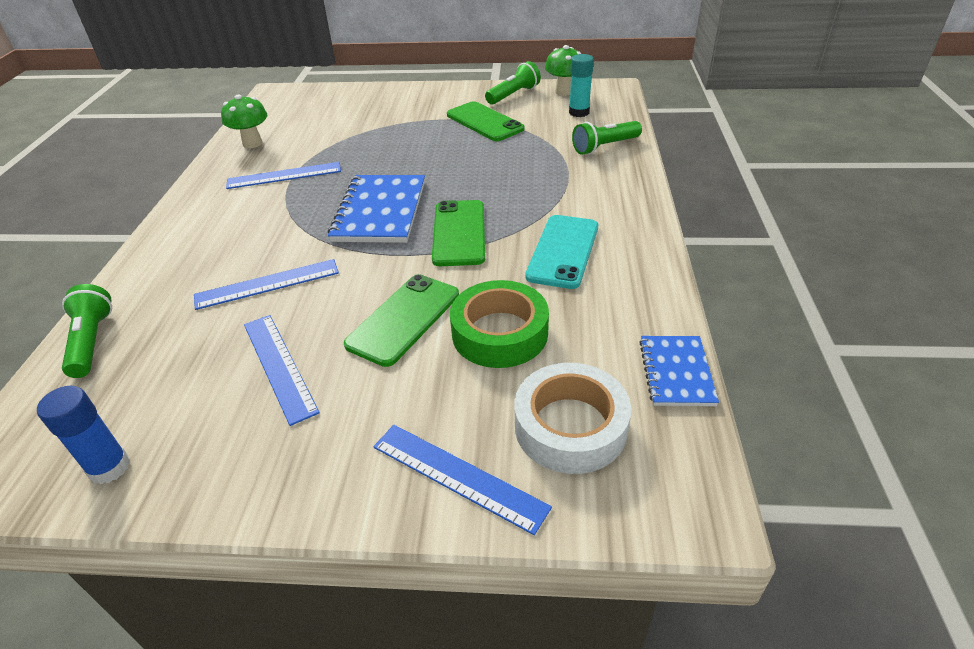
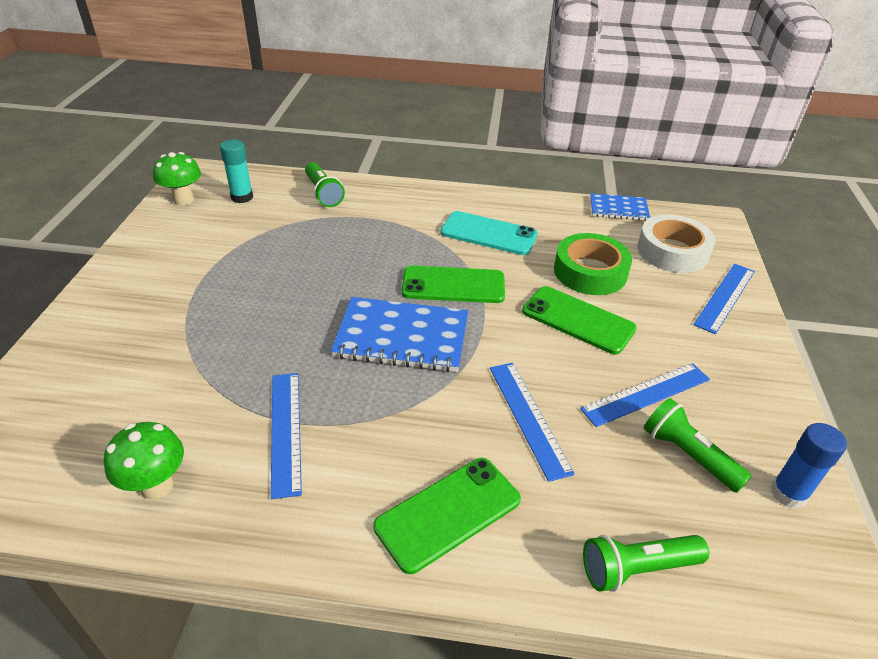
camera: 90 degrees left, 0 degrees up
green phone [447,101,524,141] -> green phone moved to [373,458,521,574]
green flashlight [485,61,541,105] -> green flashlight moved to [644,398,752,493]

